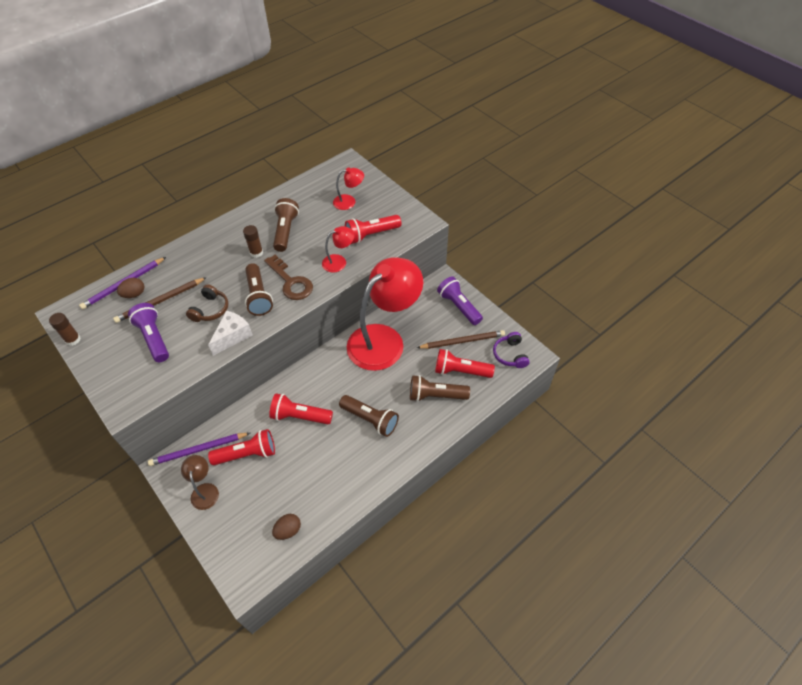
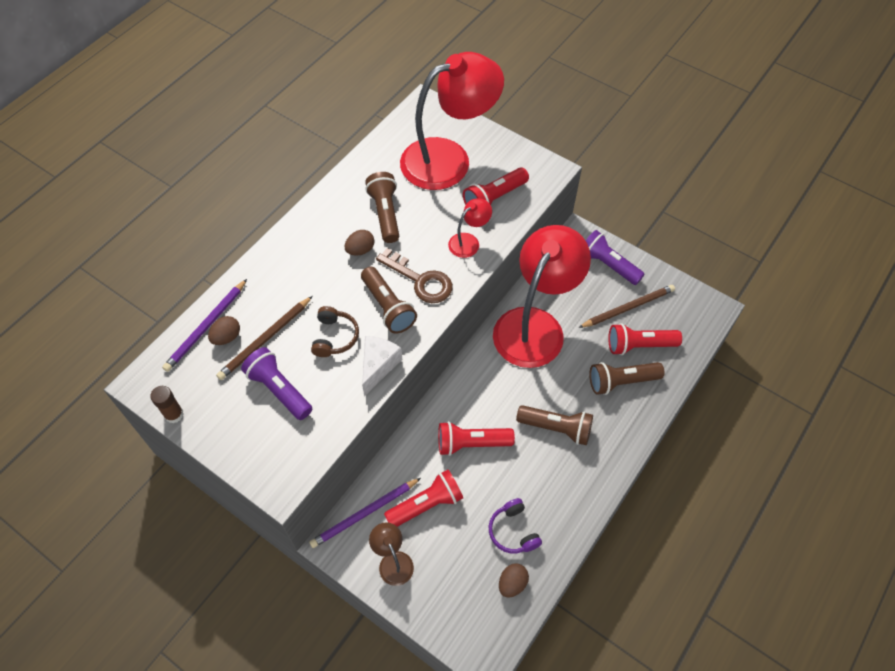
camera: 15 degrees left, 5 degrees up
brown glue stick [243,225,263,258] -> brown egg [345,230,375,256]
red lamp [333,167,364,210] -> red lamp [400,52,504,190], size x2.38
purple headphones [493,332,530,368] -> purple headphones moved to [489,498,542,553]

